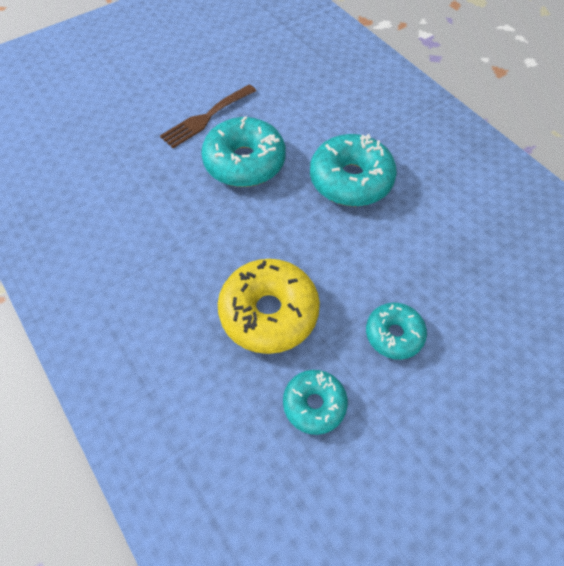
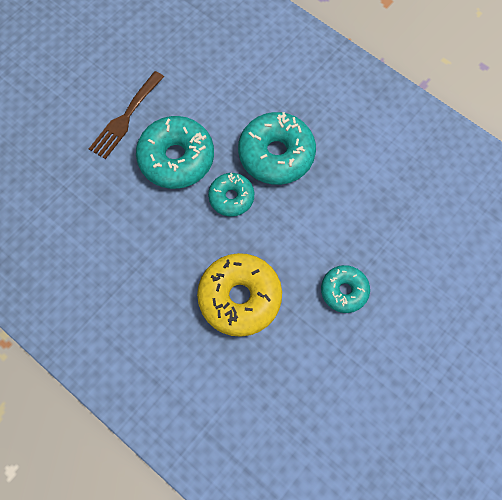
camera: 15 degrees left, 10 degrees up
turquoise donut [283,370,348,435] -> turquoise donut moved to [208,173,254,217]

